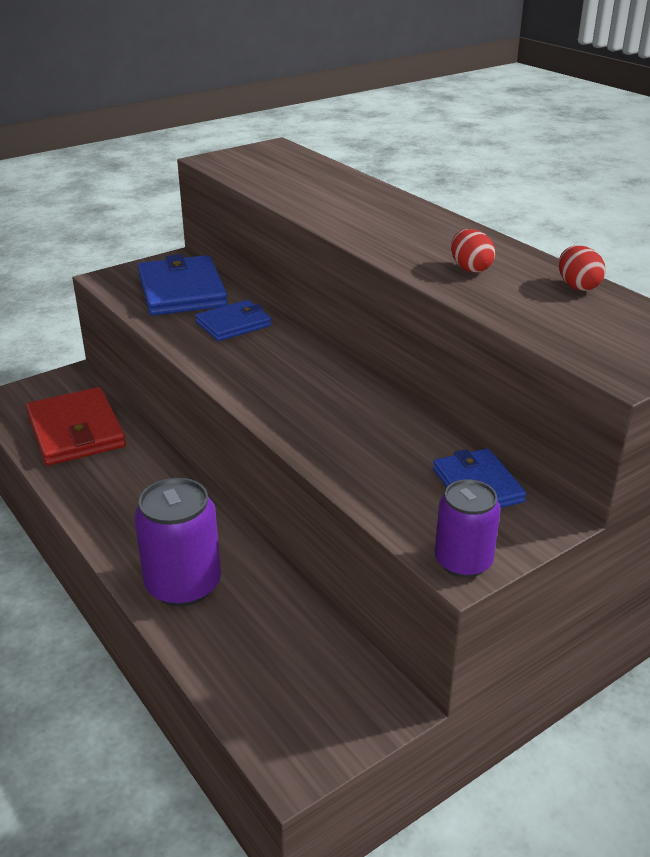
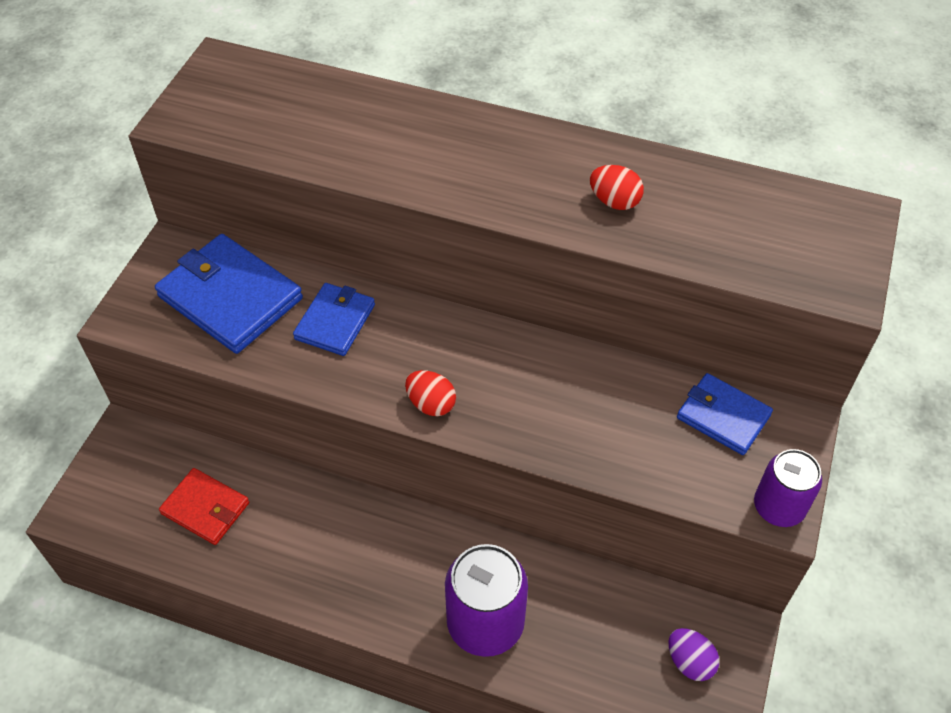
camera: 35 degrees left, 20 degrees up
red wallet [26,387,126,466] -> red wallet [159,468,249,545], size x0.60
red egg [559,246,605,291] -> red egg moved to [405,370,456,416]
none -> purple egg [669,628,719,681]

